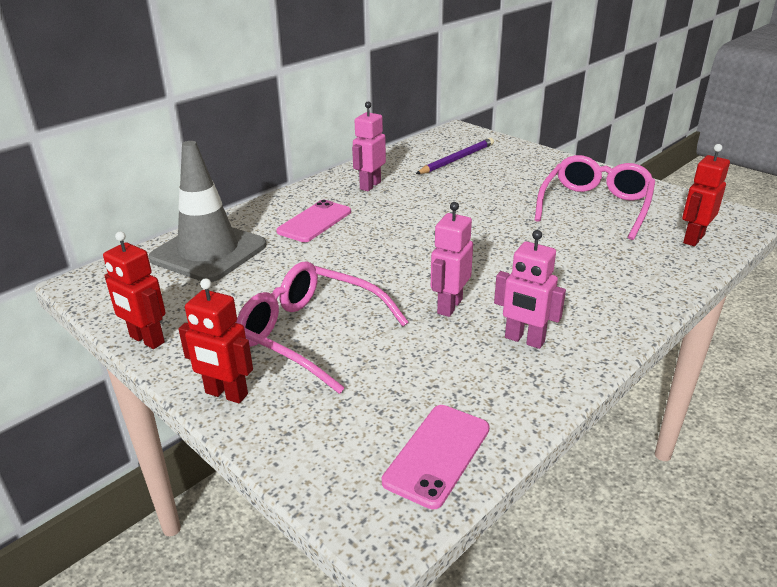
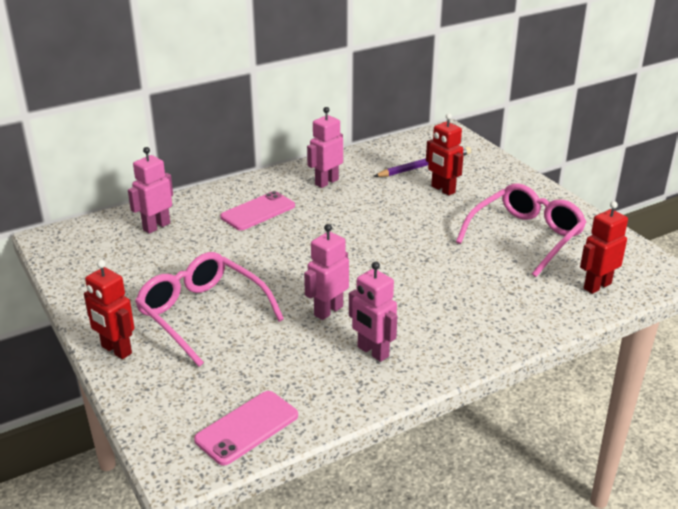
camera: 15 degrees right, 0 degrees up
red robot [103,231,166,349] -> red robot moved to [426,113,464,196]
grey traffic cone [149,141,266,282] -> pink robot [128,147,173,234]

